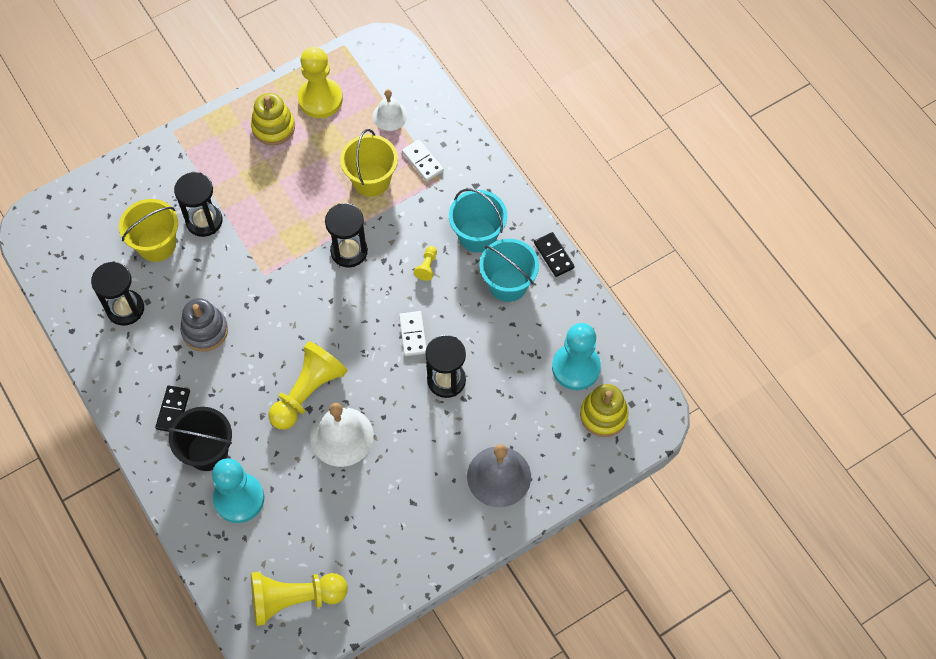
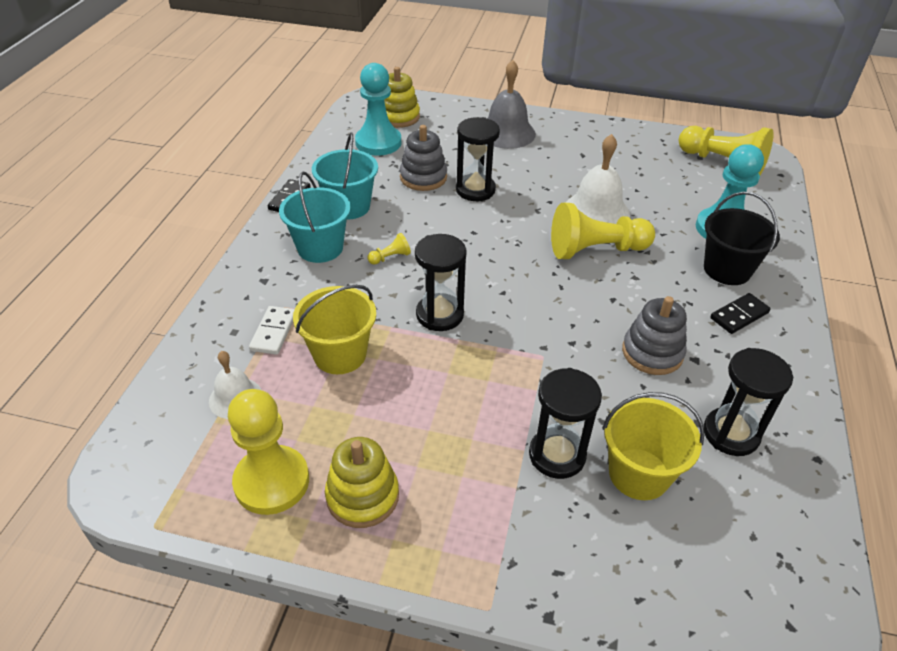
camera: 135 degrees left, 20 degrees down
white domino [399,311,427,356] -> none
none -> grey stacking toy [400,125,447,191]

